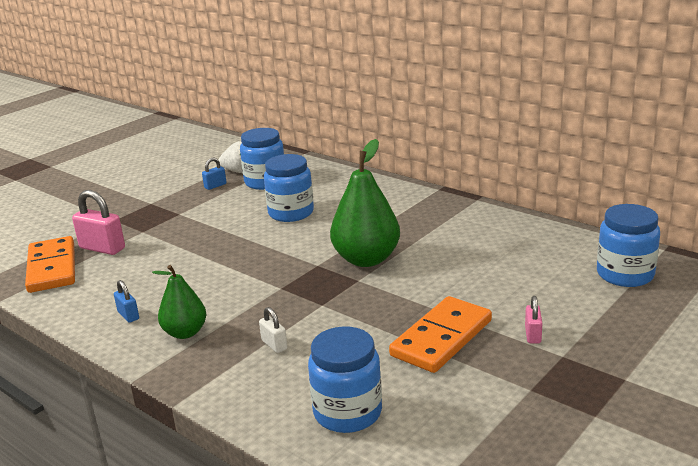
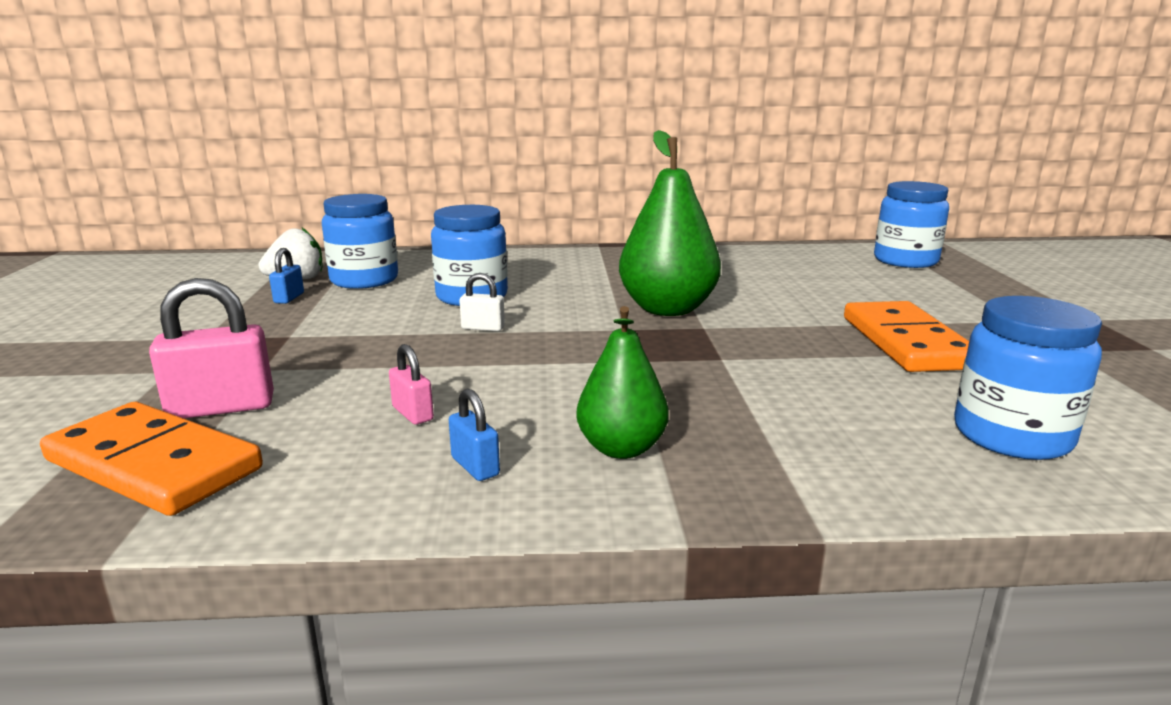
camera: 45 degrees left, 5 degrees down
blue padlock [114,280,139,323] -> blue padlock turned 45 degrees clockwise [449,389,500,481]
white padlock [259,307,288,353] -> white padlock moved to [459,273,505,331]
pink padlock [525,296,543,343] -> pink padlock moved to [389,344,434,425]

